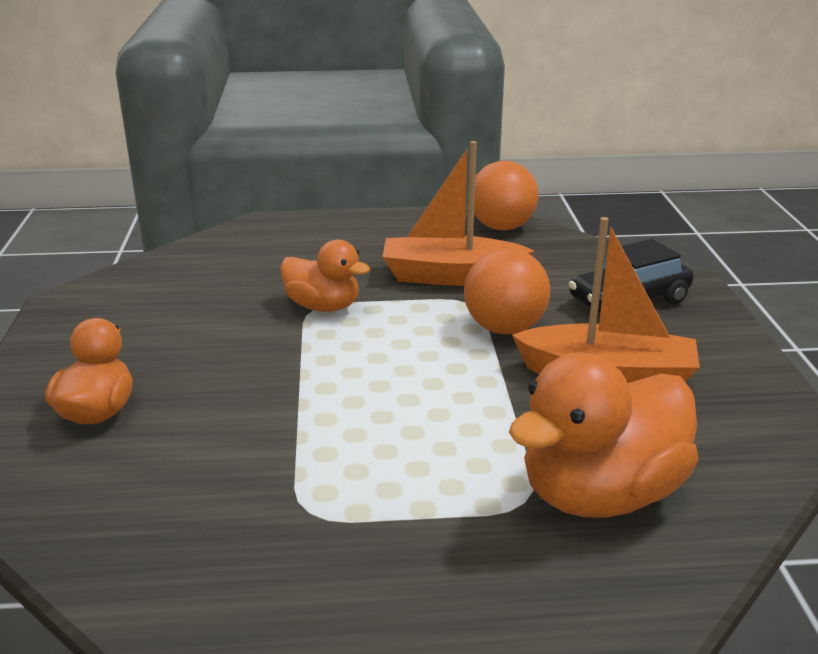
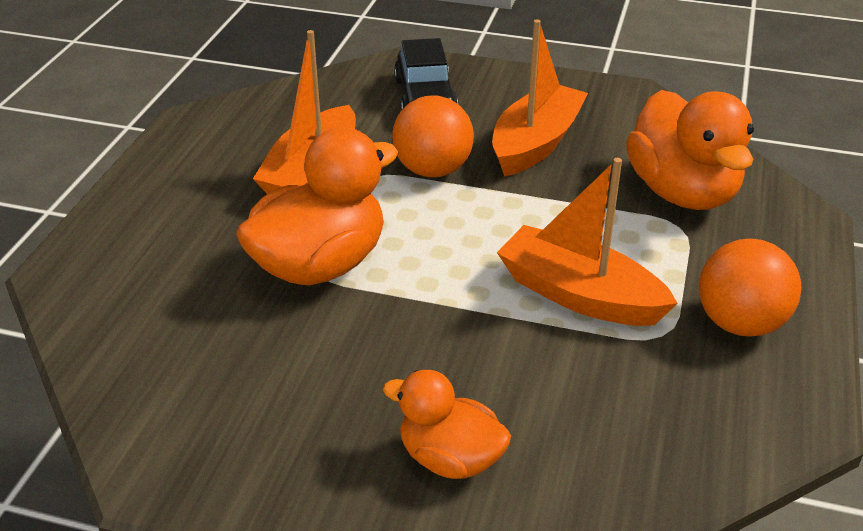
camera: 70 degrees left, 10 degrees up
orange duck [280,239,370,312] -> orange duck [236,127,398,285], size x1.67
orange ball [474,161,539,231] -> orange ball moved to [699,238,801,337]
none -> orange boat [497,158,678,326]

